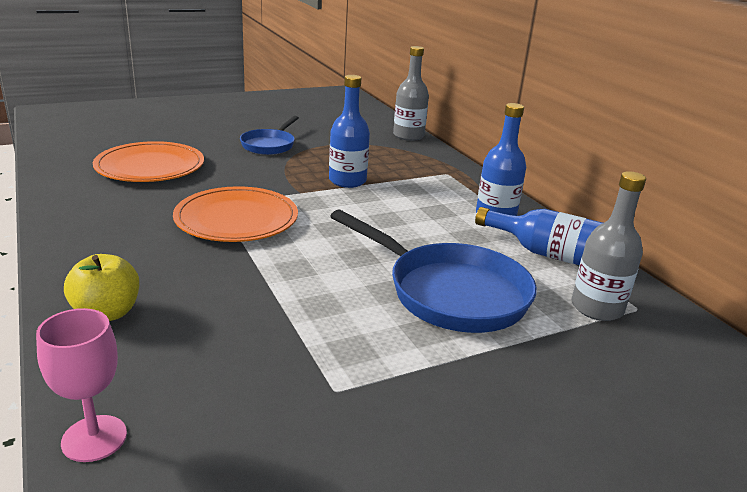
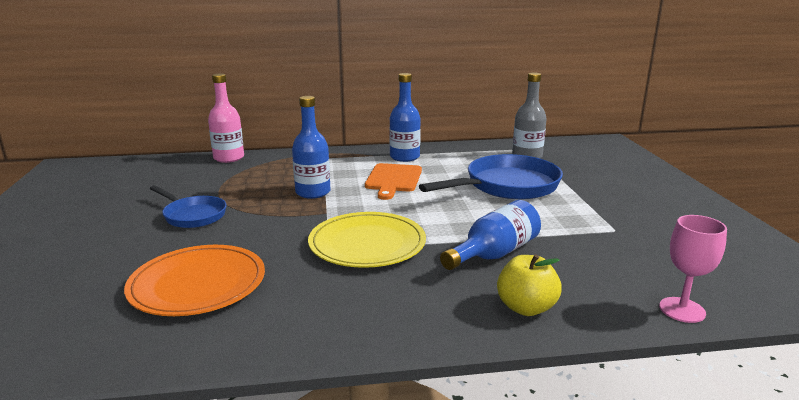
camera: 70 degrees left, 5 degrees down
orange plate [173,186,298,242] -> yellow plate [308,212,426,268]
grey bottle [393,46,429,141] -> pink bottle [208,74,244,163]
blue bottle [475,207,603,265] -> blue bottle moved to [440,200,541,270]
none -> orange cutting board [365,163,422,200]

